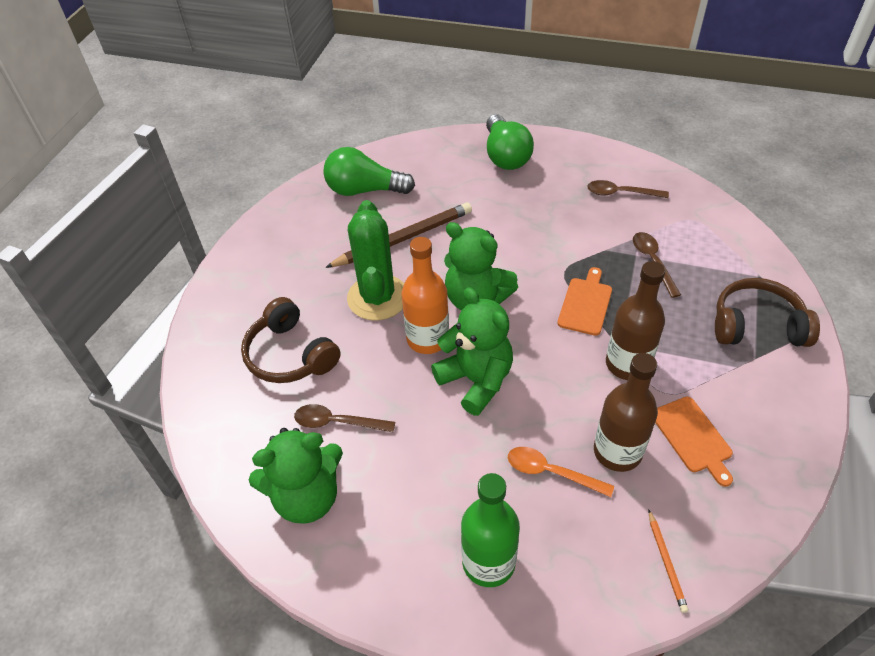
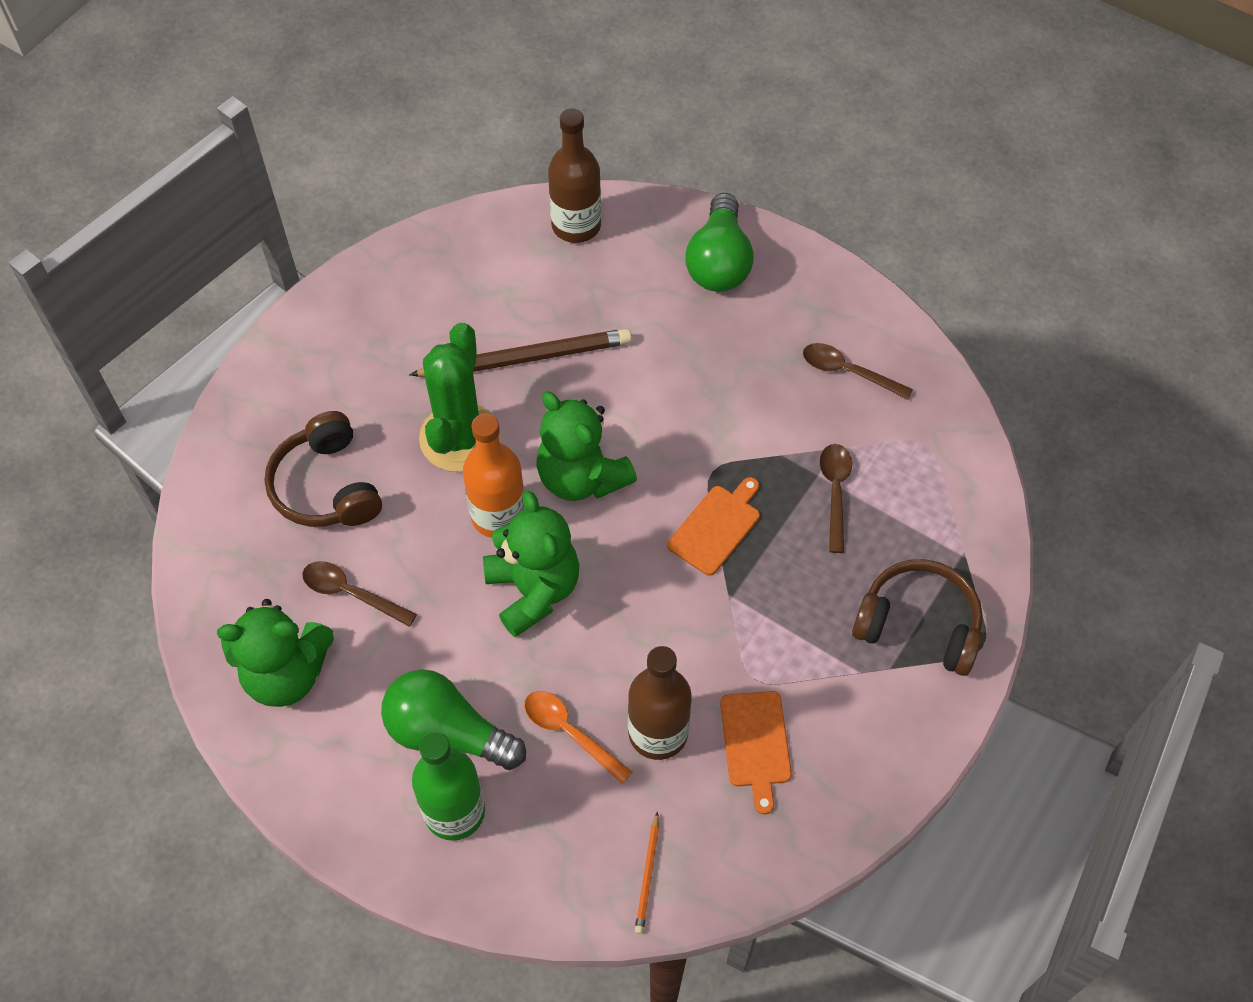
camera: 15 degrees right, 10 degrees up
green light bulb [323,147,415,196] -> green light bulb moved to [381,669,526,770]
brown bottle [606,261,665,380] -> brown bottle moved to [548,108,601,243]

